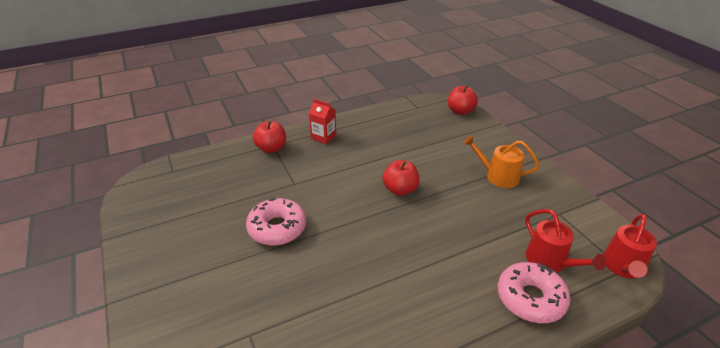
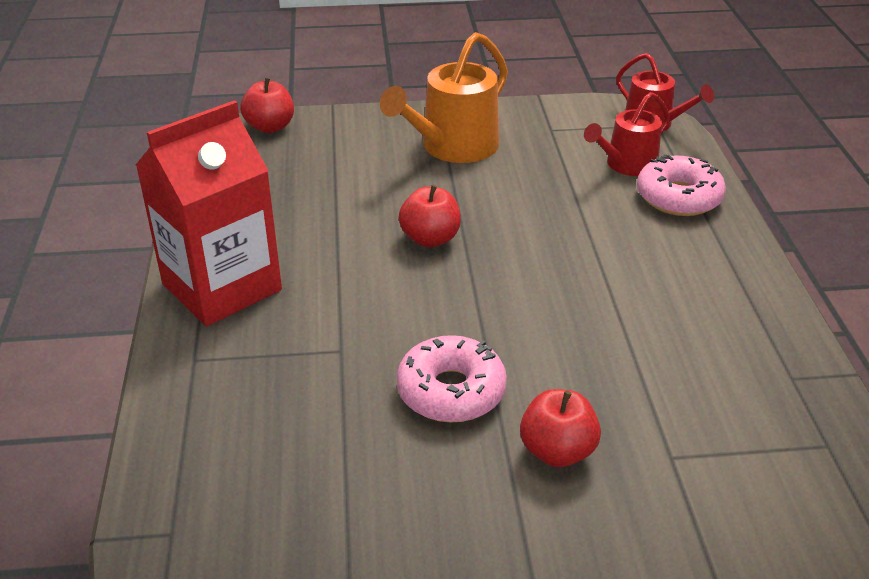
camera: 70 degrees left, 0 degrees up
red apple [253,121,286,153] -> red apple moved to [520,389,601,467]
red carton [309,99,336,144] -> red carton [136,100,282,326], size x2.26
orange watering can [463,135,539,188] -> orange watering can [380,32,508,163], size x1.55
red watering can [525,209,606,272] -> red watering can turned 150 degrees clockwise [584,92,670,176]

